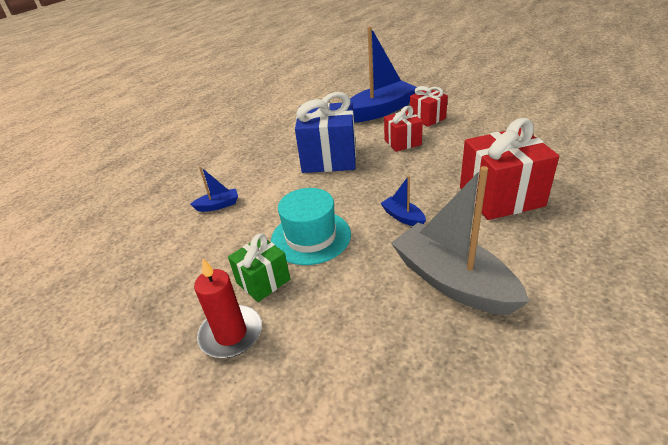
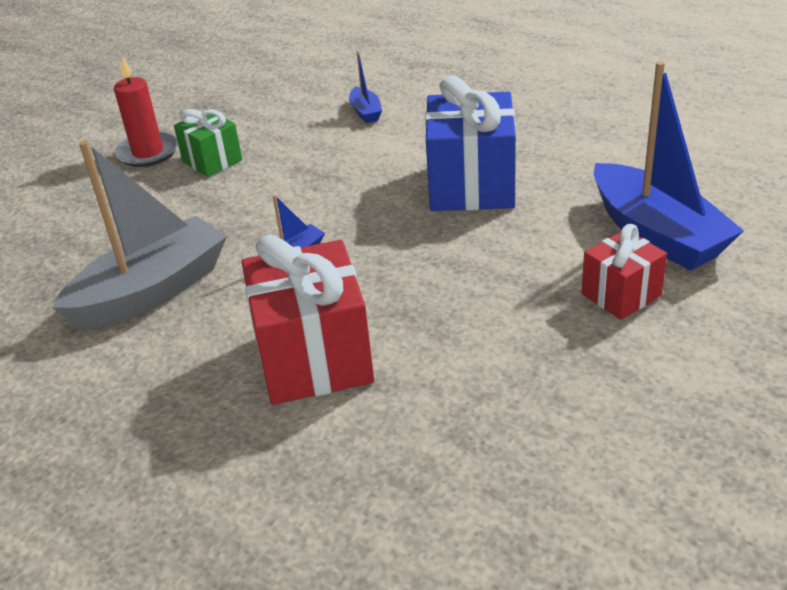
camera: 90 degrees right, 0 degrees up
turquoise hat [271,188,351,265] -> none
red gift [384,106,423,152] -> none

